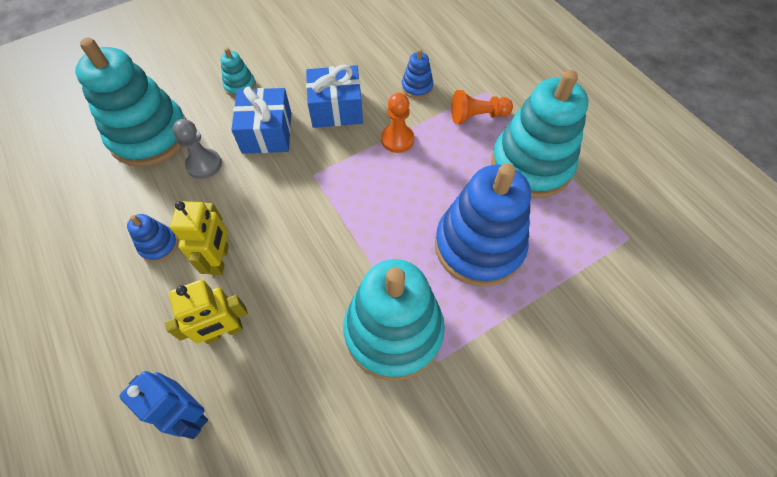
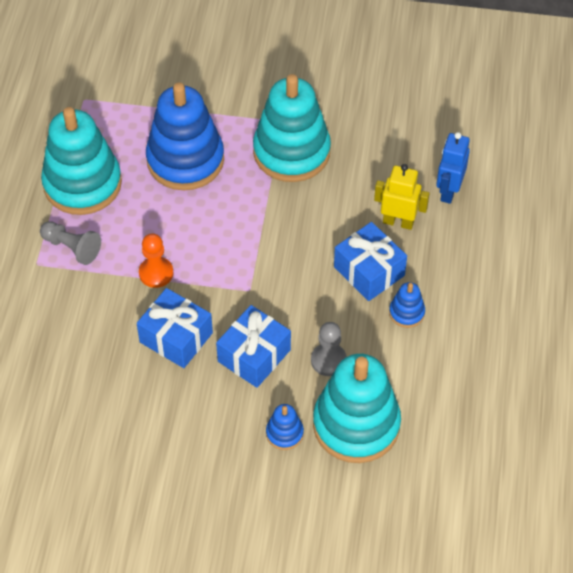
camera: 140 degrees left, 5 degrees down
blue robot [119,371,208,439] -> blue robot turned 150 degrees counterclockwise [436,132,470,204]
yellow robot [170,201,229,275] -> blue gift [334,222,407,301]
turquoise stacking toy [220,48,256,98] -> none
blue stacking toy [402,49,433,99] -> blue stacking toy moved to [266,404,304,450]
orange pawn [451,90,513,124] -> grey pawn [40,221,101,265]

